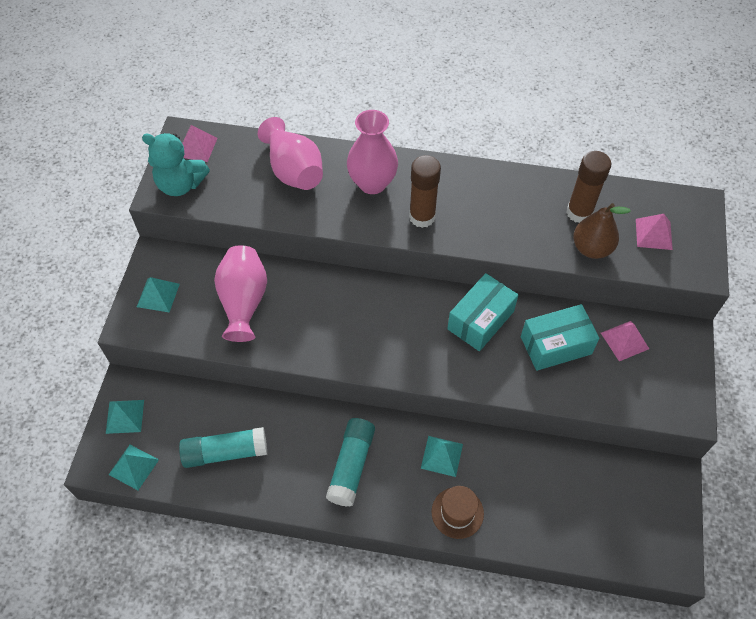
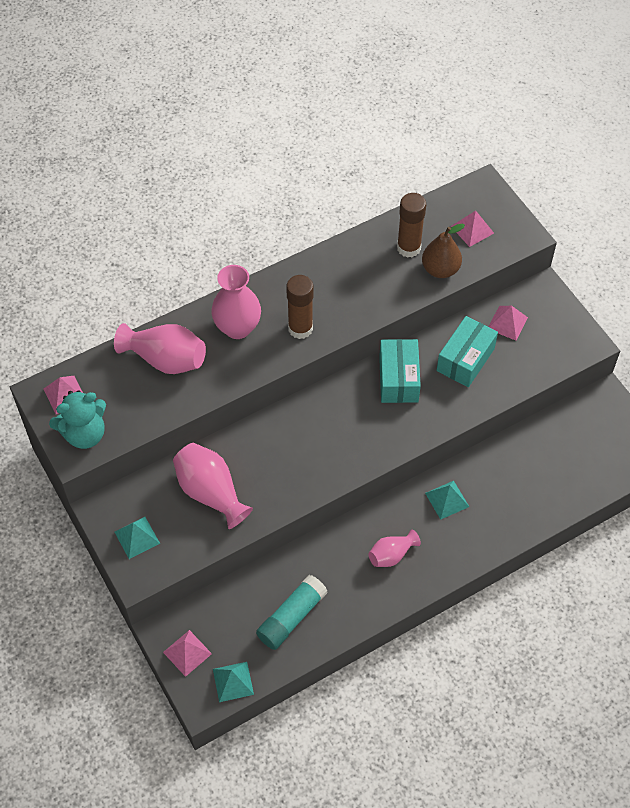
camera: 40 degrees left, 0 degrees up
turquoise pyramid [106,400,144,434] -> pink pyramid [163,630,212,677]
turquoise glue stick [326,418,375,507] -> pink vase [368,530,421,567]
brown hat [431,486,484,539] -> none

